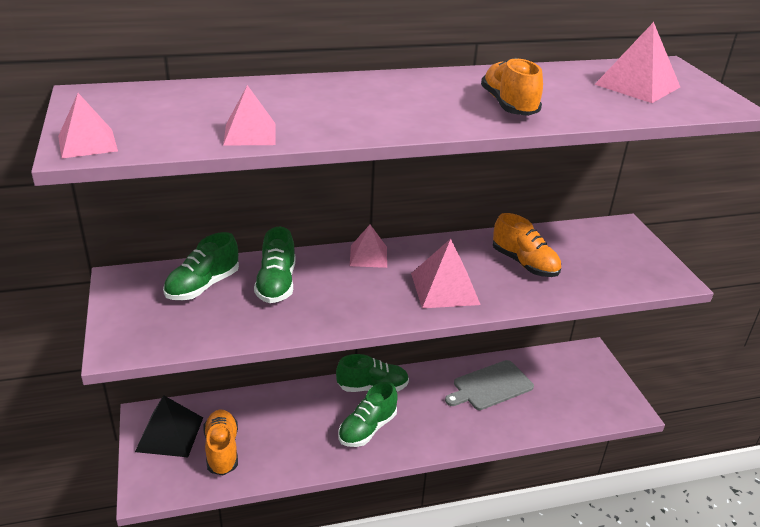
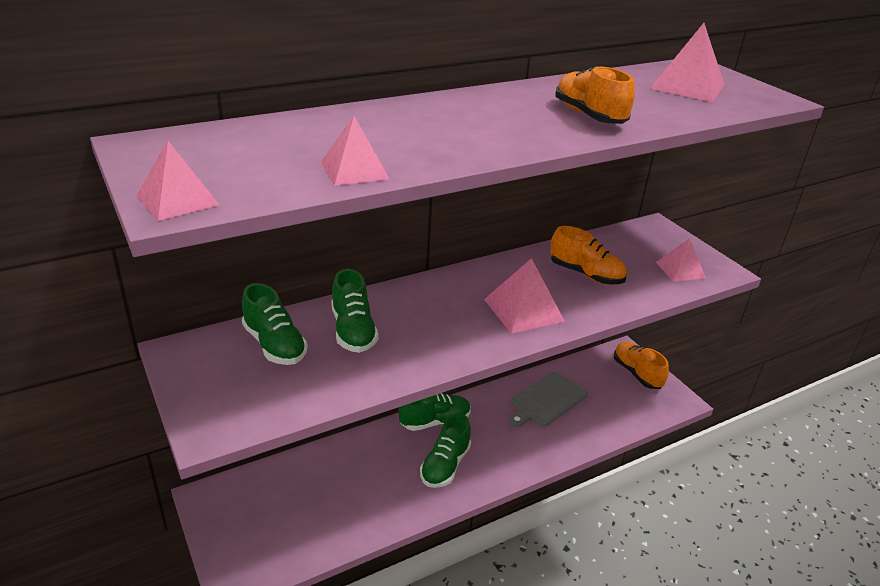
camera: 15 degrees left, 0 degrees up
black pyramid [135,395,203,457] -> none
green shoe [163,232,239,300] -> green shoe turned 60 degrees counterclockwise [242,283,308,365]
orange shoe [203,410,238,476] -> orange shoe moved to [614,342,669,389]
pink pyramid [350,225,387,268] -> pink pyramid moved to [656,238,706,282]

